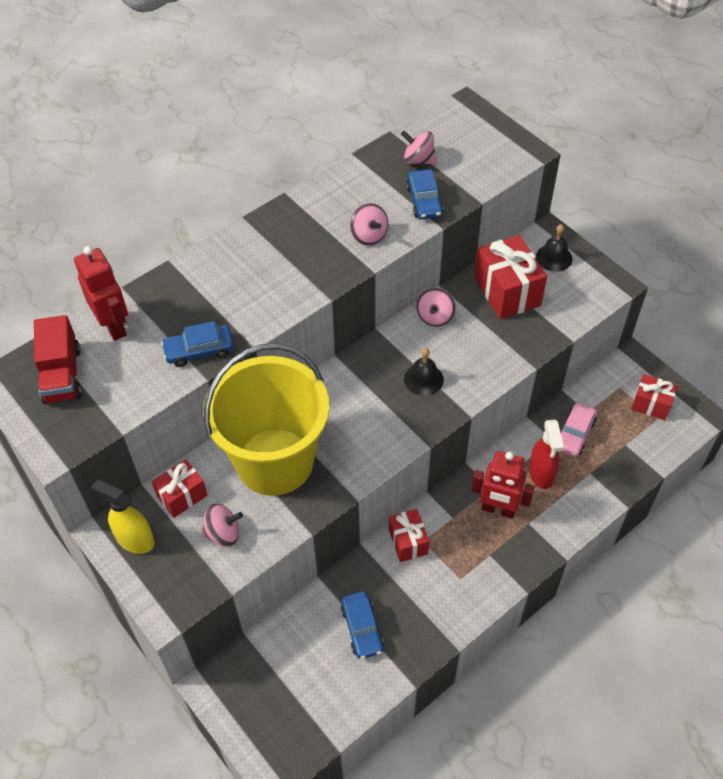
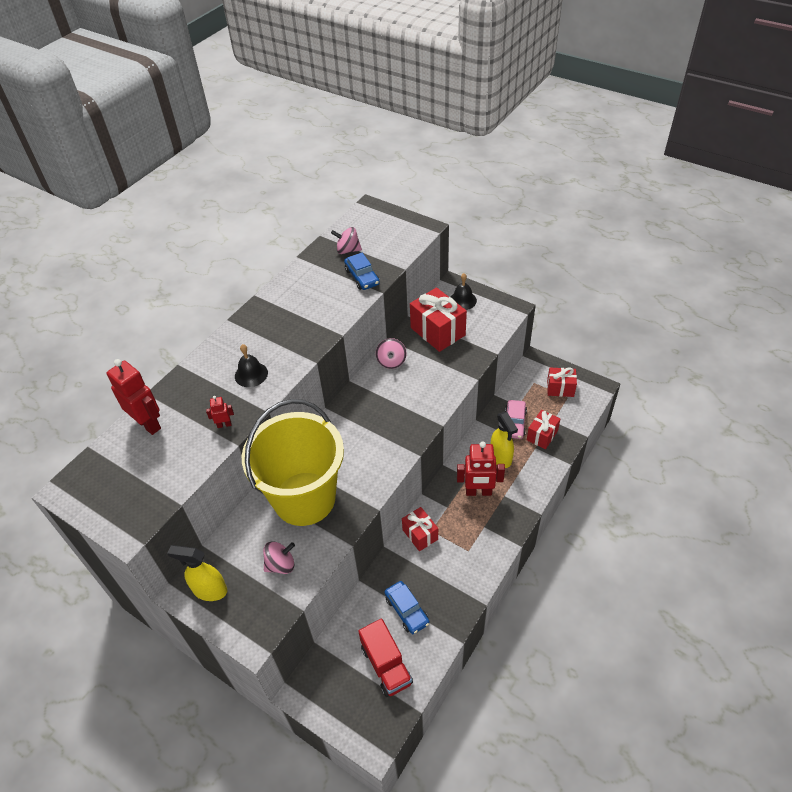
camera: 15 degrees left, 5 degrees down
red truck [34,315,82,404] -> red truck moved to [358,618,413,697]
red gift [152,459,208,518] -> red gift moved to [527,410,560,449]
blue car [161,321,234,367] -> red robot [206,396,234,428]
pink spinning top [350,203,388,246] -> none
black bell [404,348,444,396] -> black bell moved to [235,344,268,387]
red spray bottle [529,419,564,489] -> yellow spray bottle [491,412,518,468]

